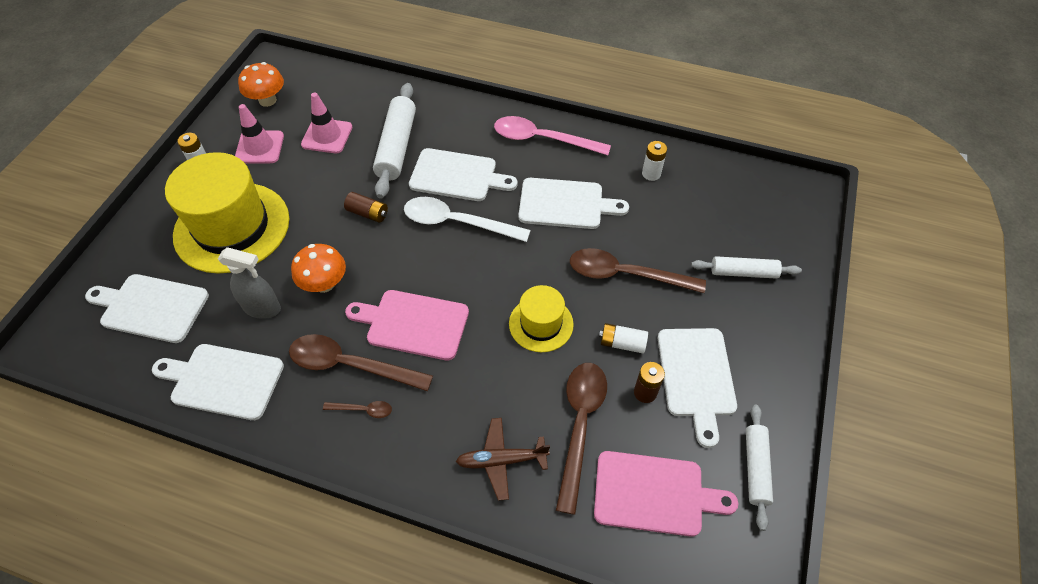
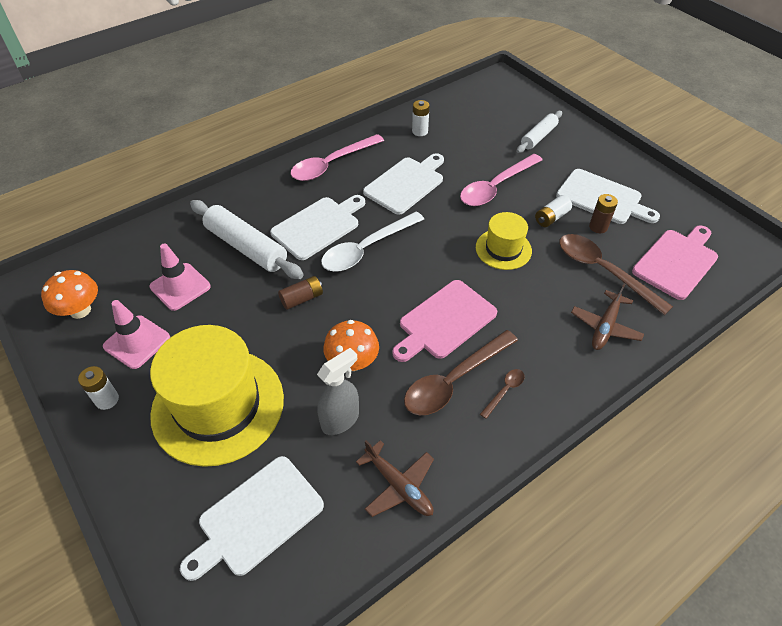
camera: 55 degrees left, 5 degrees down
white cutting board [152,344,284,420] -> brown plane [356,440,434,517]
brown spoon [570,248,706,293] -> pink spoon [460,154,543,206]
white rolling pin [746,404,773,531] -> none

